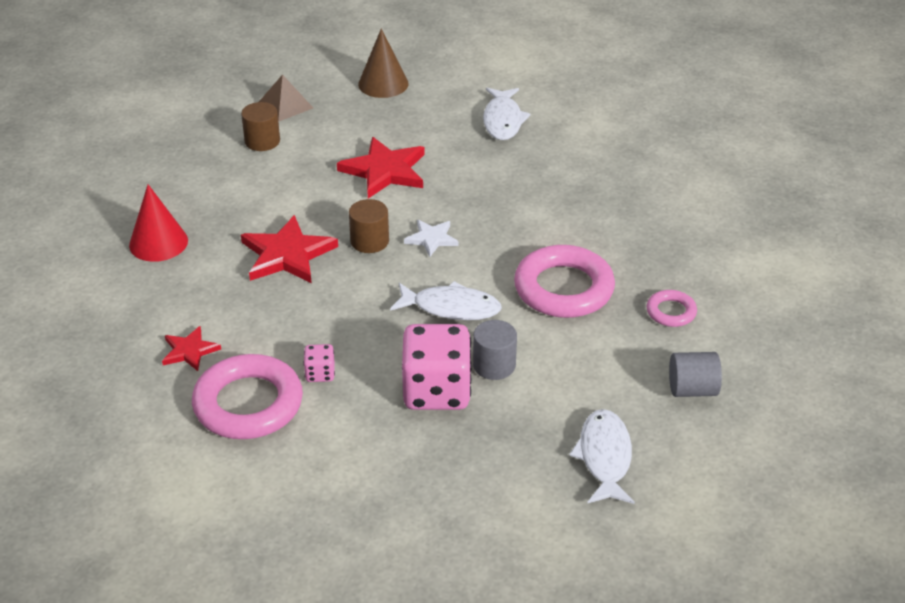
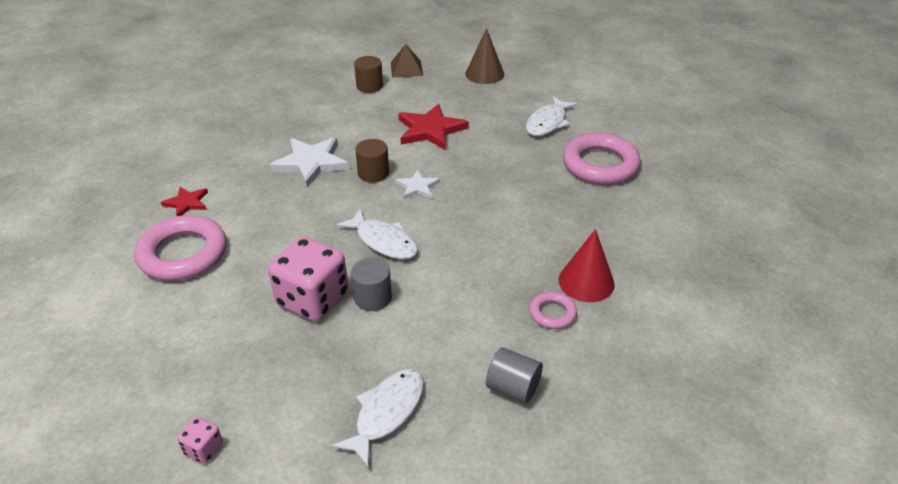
camera: 30 degrees right, 0 degrees up
red cone [129,184,188,262] -> red cone moved to [558,229,615,302]
red star [241,215,338,284] -> white star [270,137,349,187]
pink dice [303,344,335,382] -> pink dice moved to [177,417,223,464]
pink ring [514,245,615,318] -> pink ring moved to [563,133,641,185]

